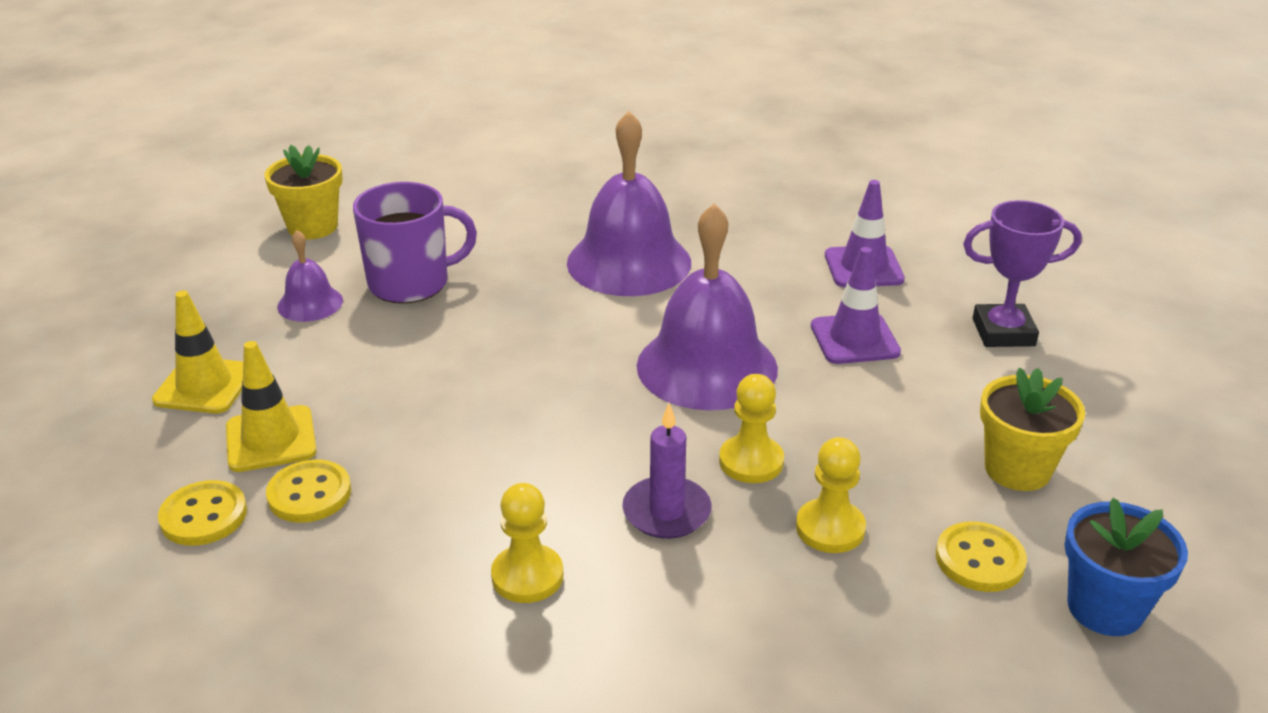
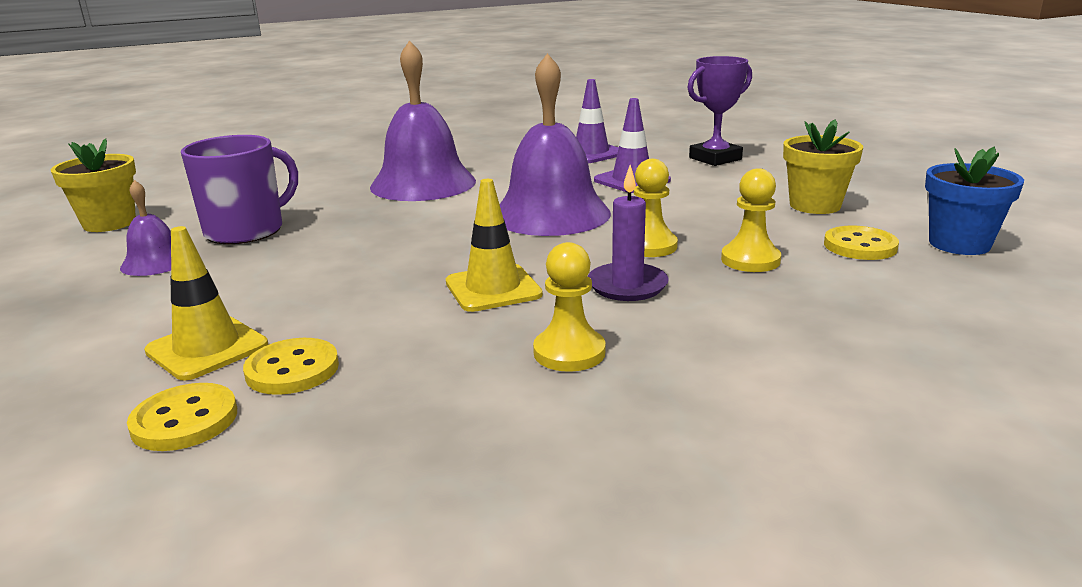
camera: 30 degrees left, 10 degrees down
yellow traffic cone [152,290,243,413] -> yellow traffic cone moved to [446,179,543,312]

